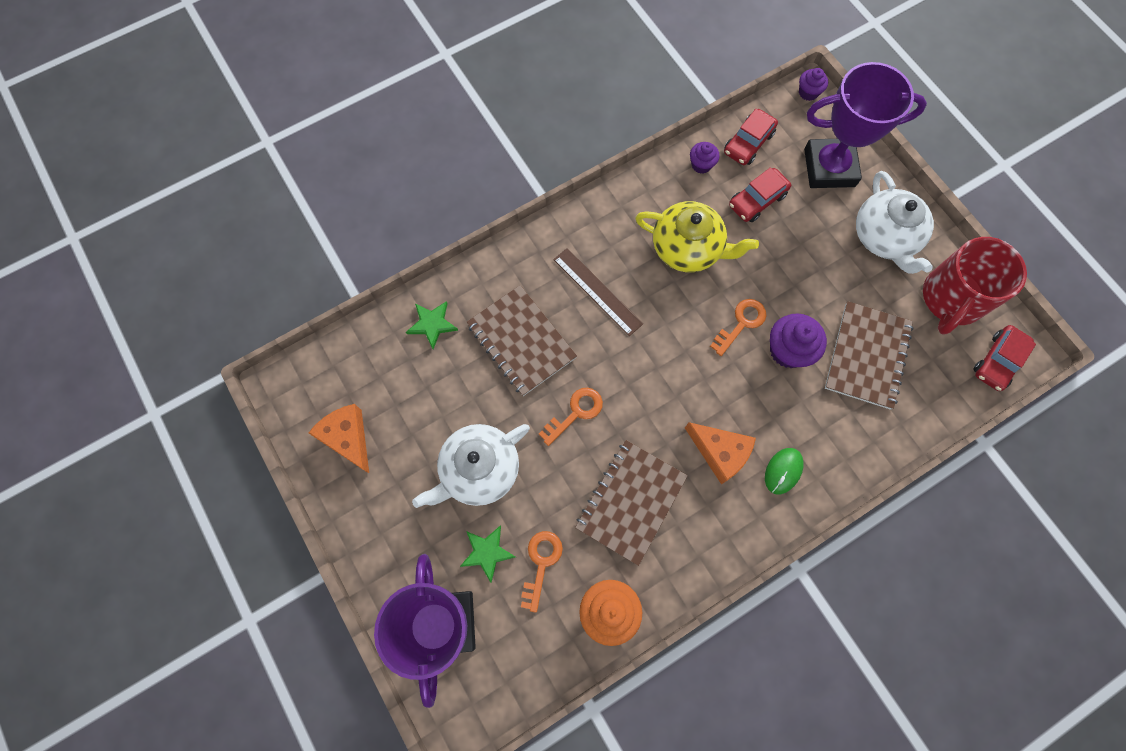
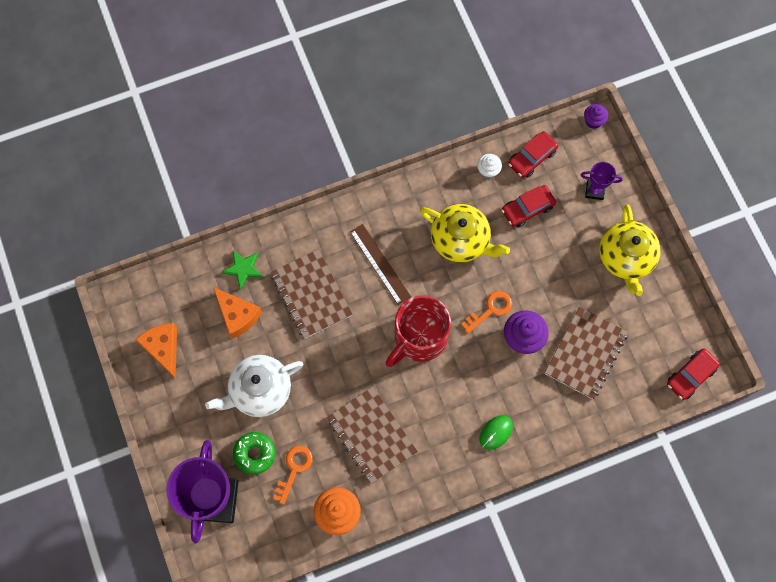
camera: 10 degrees right, 0 degrees up
green star [460,525,515,583] -> green donut [233,432,275,474]
orange key [539,388,603,446] -> none
brown notebook [575,440,688,566] -> brown notebook turned 75 degrees counterclockwise [327,387,418,484]
orange cheese [685,422,756,484] -> orange cheese moved to [213,287,262,339]
purple cupcake [690,142,720,174] -> white cupcake [477,154,502,178]
purple trophy [804,62,927,188] -> purple trophy [581,162,623,200], size x0.47
white teapot [856,171,934,274] -> yellow teapot [599,205,661,296]
red mug [923,237,1027,335] -> red mug moved to [386,295,451,367]

